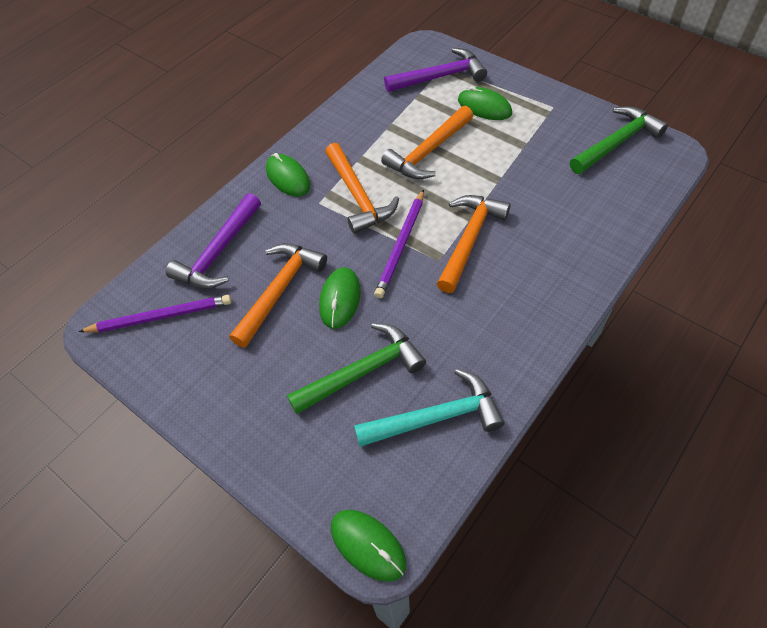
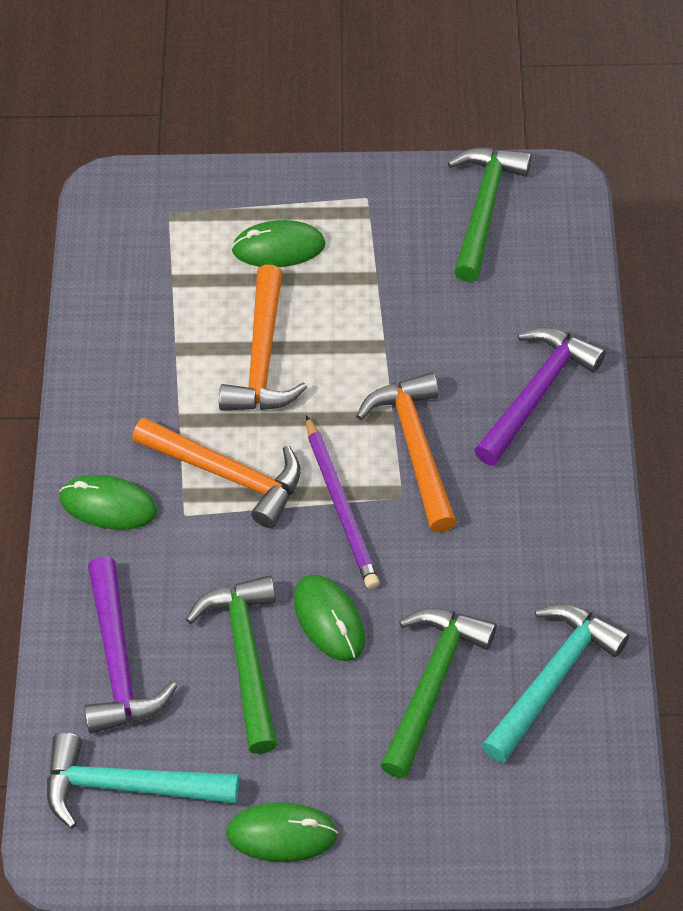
camera: 40 degrees left, 0 degrees up
purple pencil [78,295,232,333] -> turquoise hammer [47,732,239,828]
orange hammer [229,243,327,348] -> green hammer [186,575,278,754]
green mouse [331,510,406,582] -> green mouse moved to [226,802,338,862]
purple hammer [384,48,487,92] -> purple hammer moved to [474,327,606,466]

